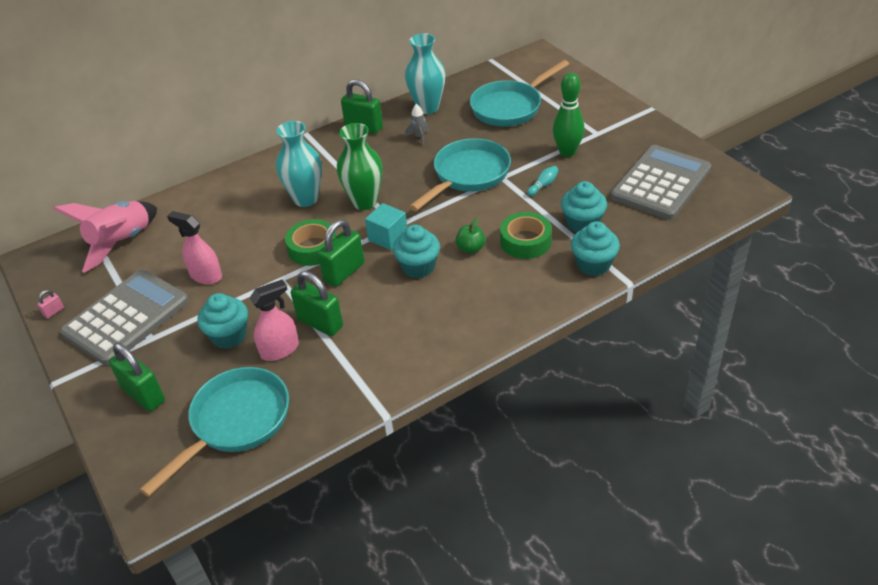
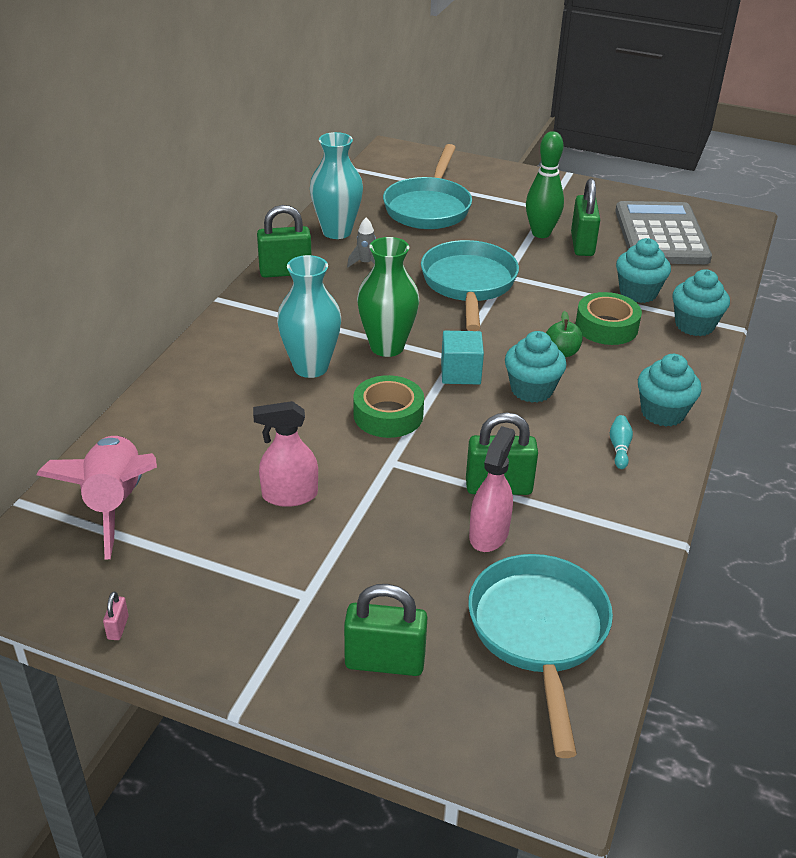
camera: 40 degrees left, 5 degrees down
grey calculator [60,270,189,365] -> none
turquoise cupcake [197,293,248,349] -> turquoise cupcake moved to [638,354,701,427]
green padlock [318,220,365,287] -> green padlock moved to [571,178,600,256]
turquoise bowling pin [527,166,559,196] -> turquoise bowling pin moved to [610,415,633,469]

